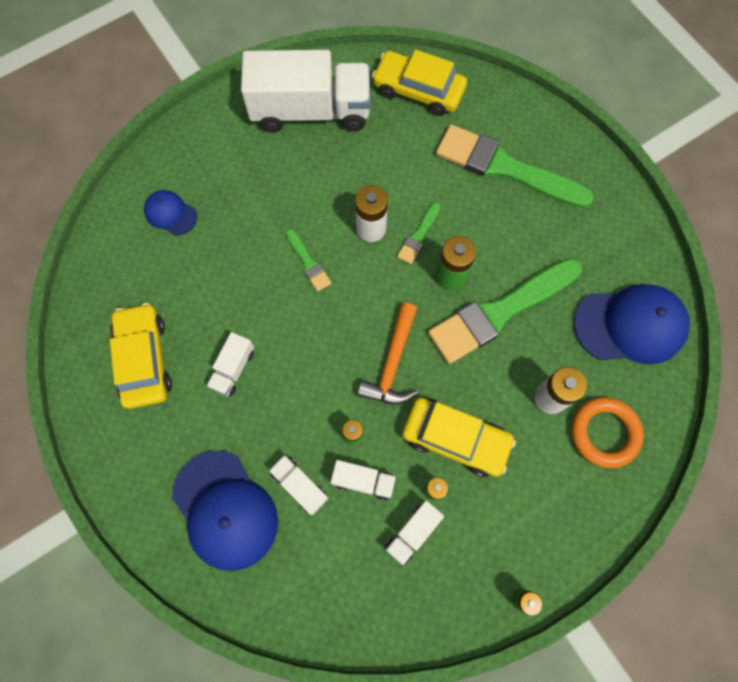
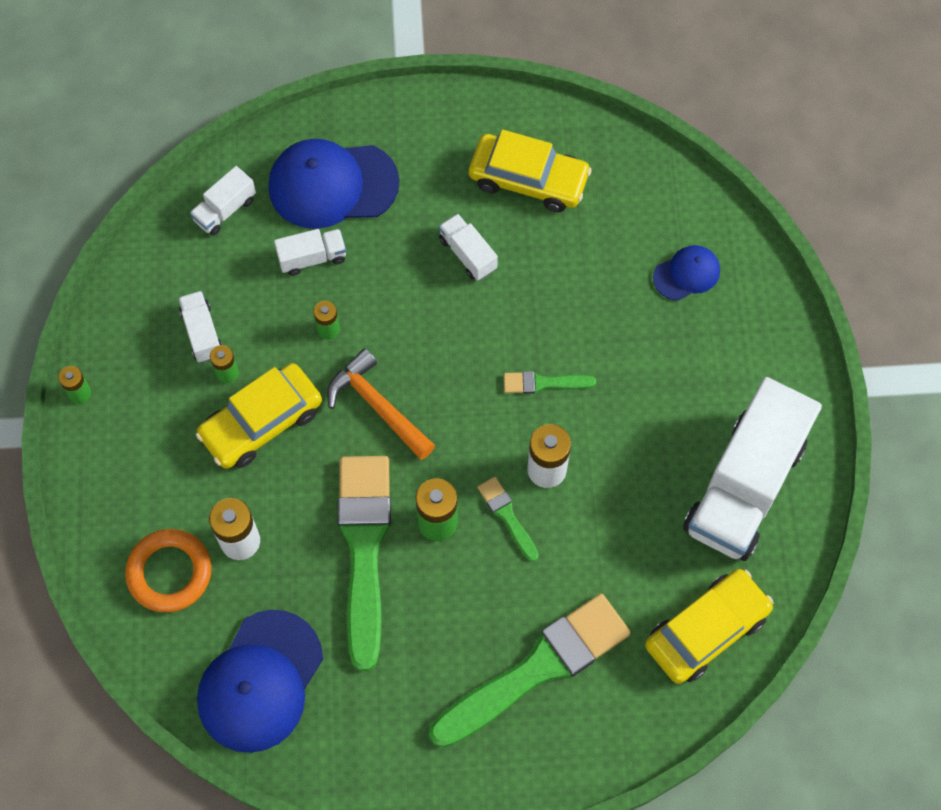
camera: 120 degrees right, 5 degrees down
white truck [331,460,396,501] -> white truck moved to [190,166,256,236]

